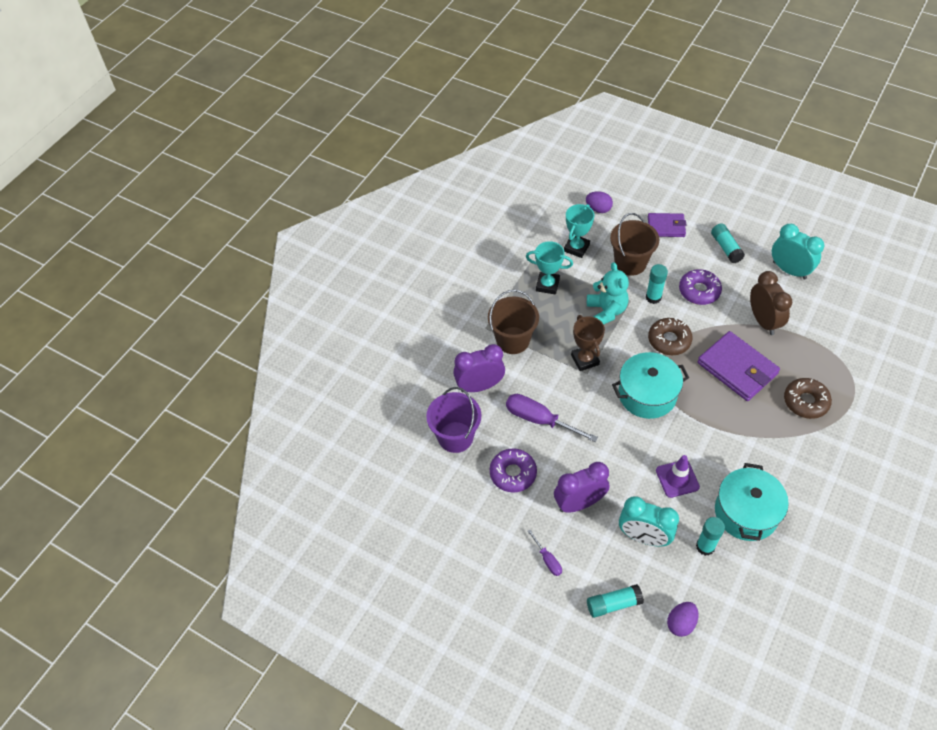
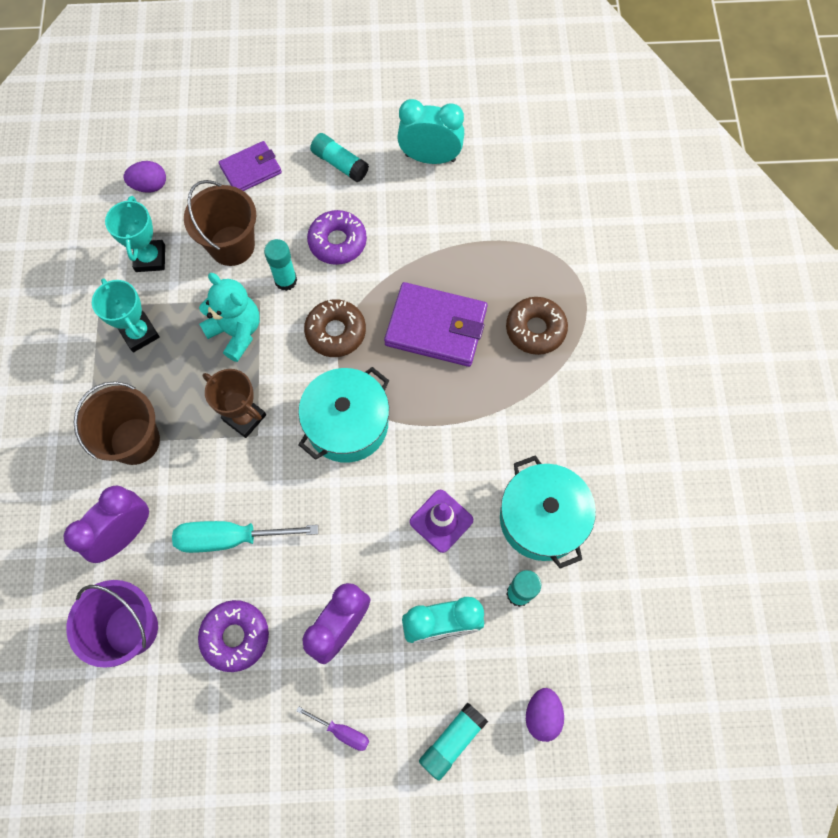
camera: 35 degrees left, 15 degrees up
purple screwdriver [506,394,598,442] -> turquoise screwdriver [172,521,318,553]
turquoise trophy [526,241,573,295] -> turquoise trophy turned 75 degrees clockwise [92,278,160,353]
brown clock [750,271,793,335] -> none

